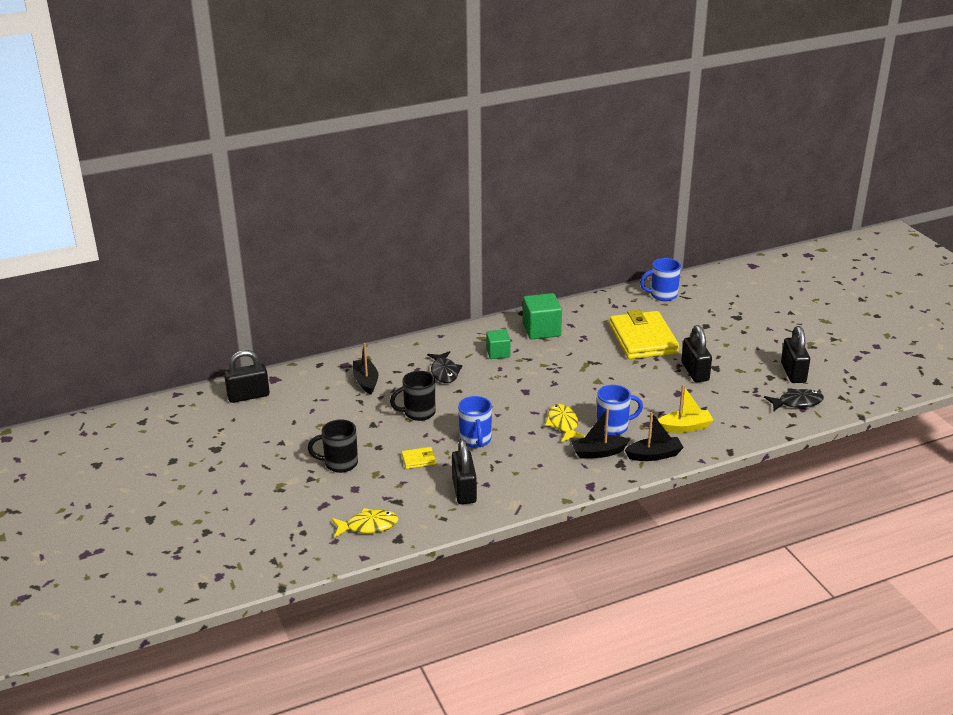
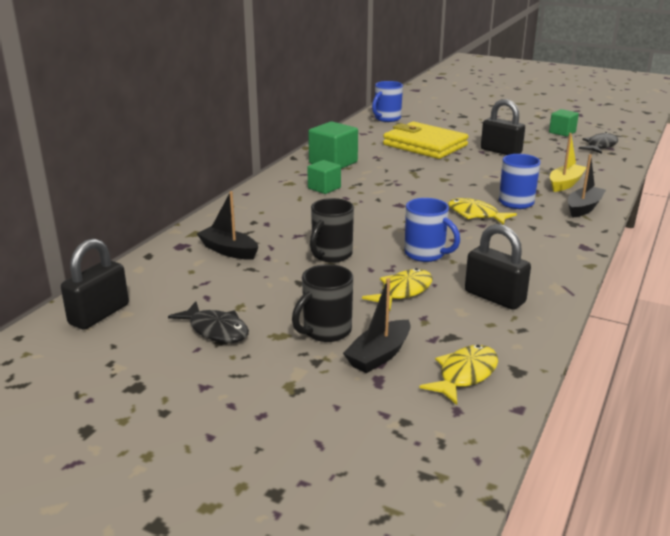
camera: 40 degrees left, 5 degrees down
yellow wallet [402,447,436,469] -> yellow fish [362,268,433,311]
black fish [427,351,463,383] -> black fish moved to [168,301,249,343]
black boat [571,408,630,459] -> black boat moved to [343,278,410,373]
black padlock [781,326,810,383] -> green cube [549,109,579,137]

